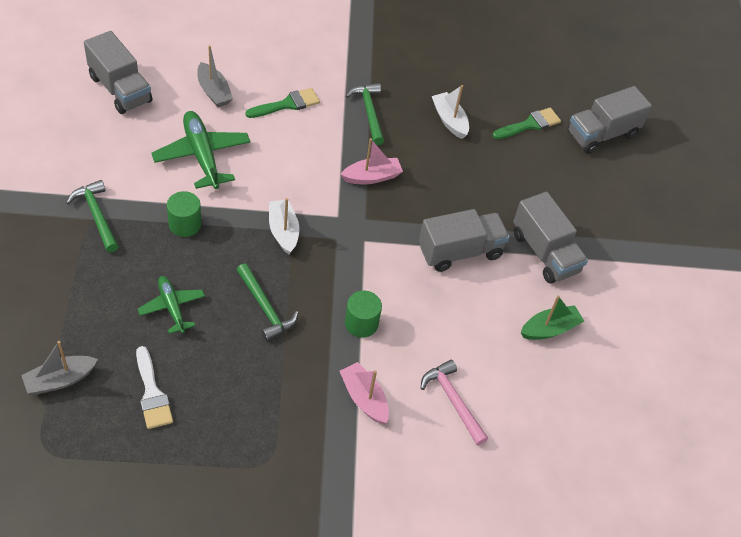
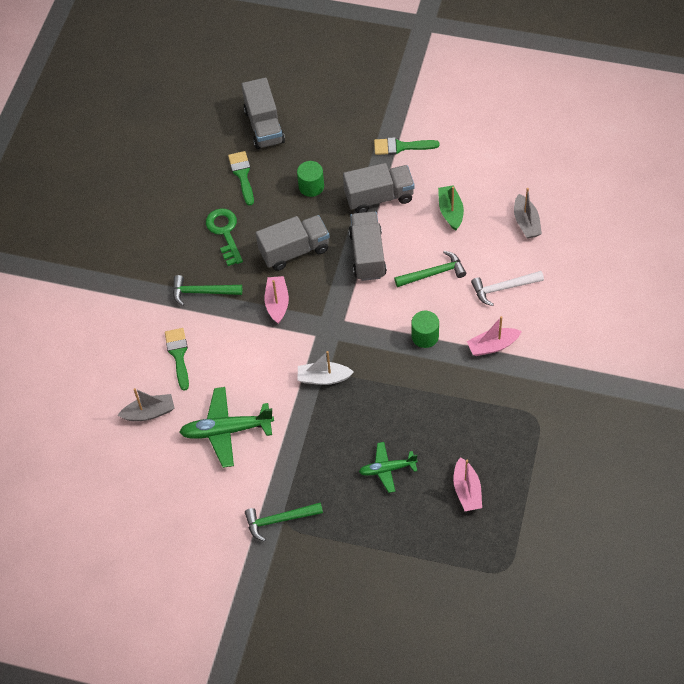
camera: 65 degrees left, 5 degrees up
grey boat [21,341,98,395] -> grey boat moved to [514,188,542,239]
grey truck [84,31,152,114] -> grey truck moved to [256,215,330,271]
white brush [136,346,173,429] -> pink boat [453,457,482,511]
green cylinder [167,191,202,237] -> green cylinder moved to [297,161,324,197]
green hammer [237,263,298,341] -> green hammer moved to [394,251,466,287]
pink hammer [420,360,488,446] -> white hammer [471,271,544,306]
white boat [432,85,469,139] -> green key [206,208,243,266]
none -> green brush [374,137,440,155]

